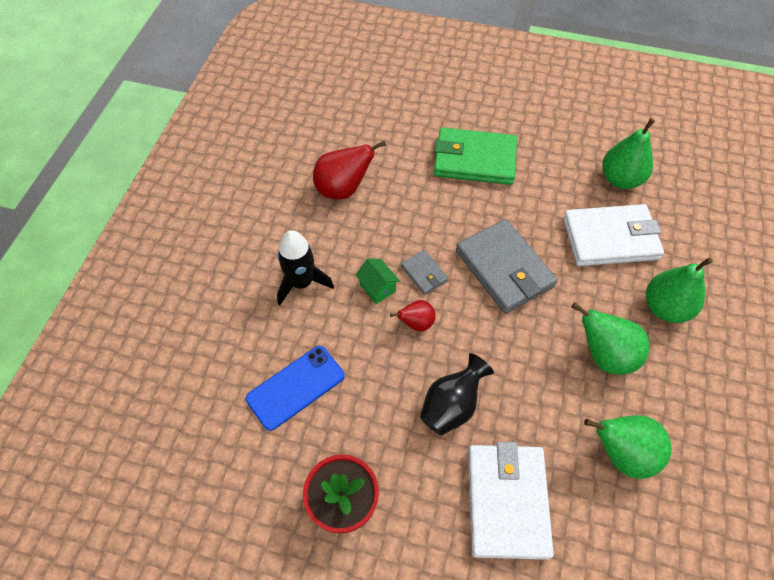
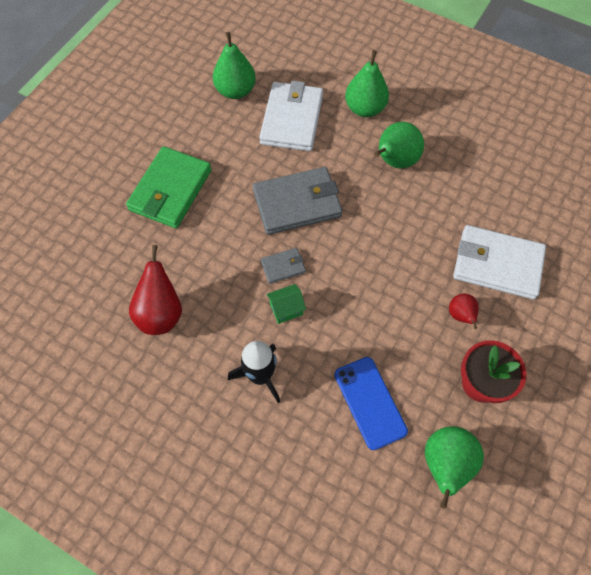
camera: 75 degrees left, 5 degrees up
red pear [390,300,436,331] -> red pear moved to [449,294,479,329]
black vase [420,353,494,436] -> none
green pear [584,415,671,479] -> green pear moved to [425,426,484,509]

